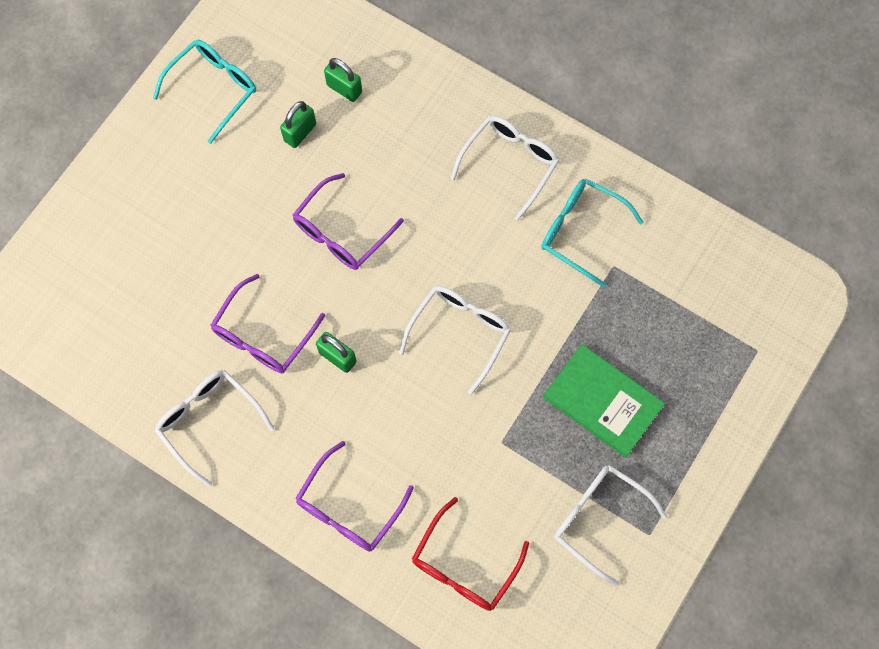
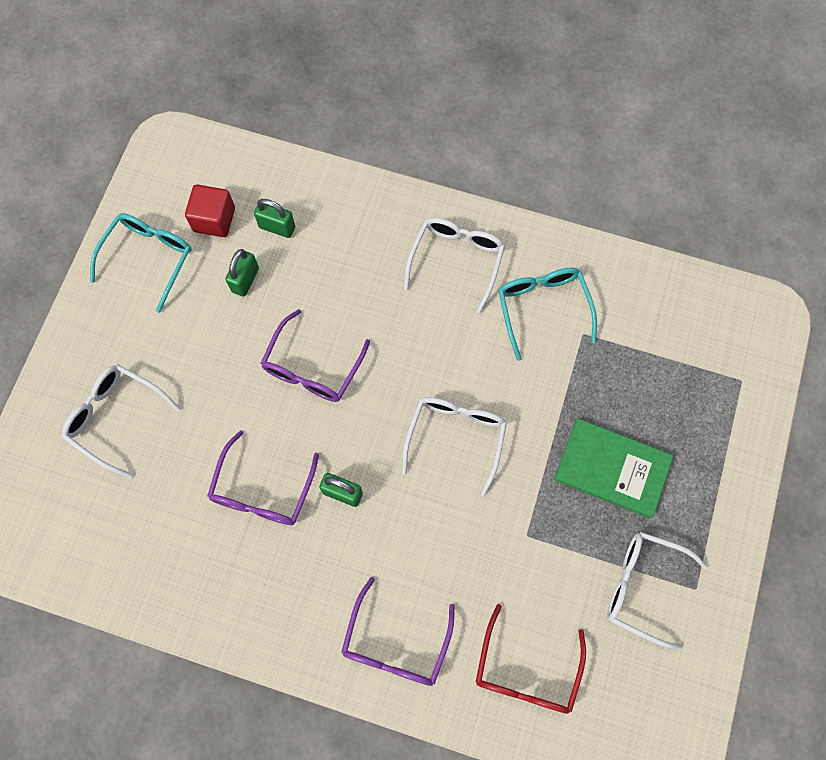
camera: 15 degrees left, 0 degrees up
white glasses [155,370,274,487] -> white glasses moved to [62,364,180,478]
turquoise glasses [541,178,644,287] -> turquoise glasses turned 60 degrees clockwise [498,268,597,361]
none -> red cube [185,184,235,237]

